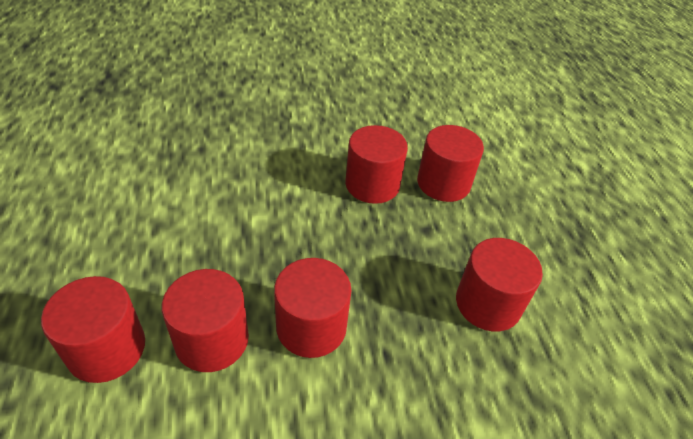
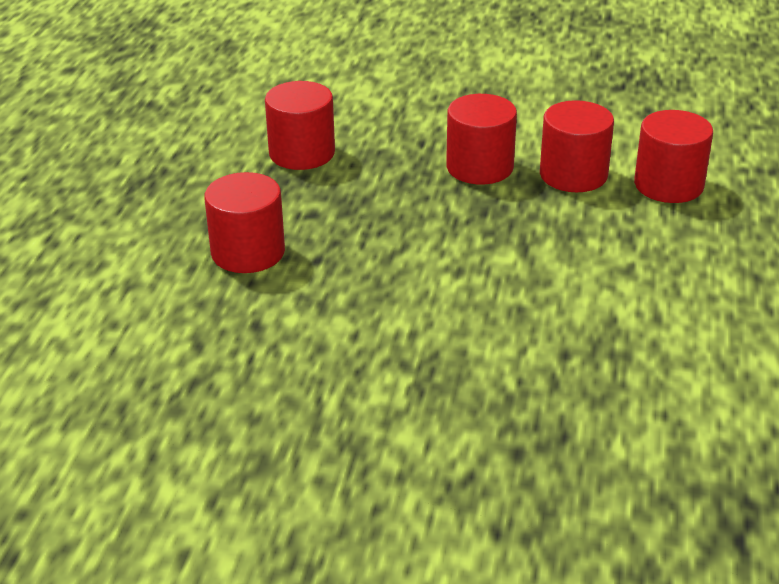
camera: 155 degrees left, 10 degrees down
red cylinder [345,125,408,204] -> none

